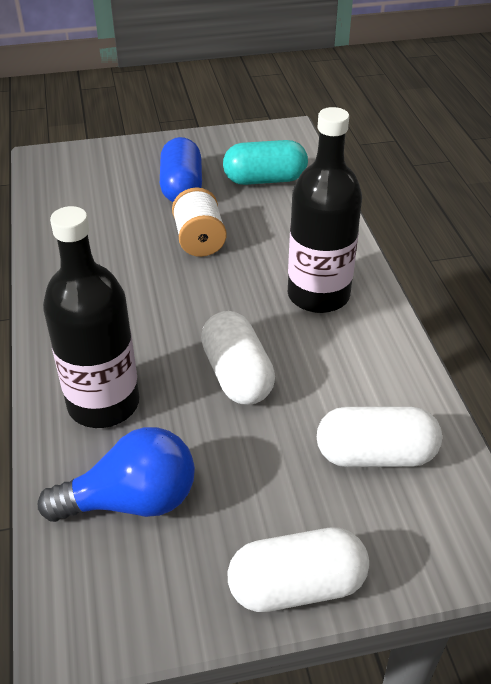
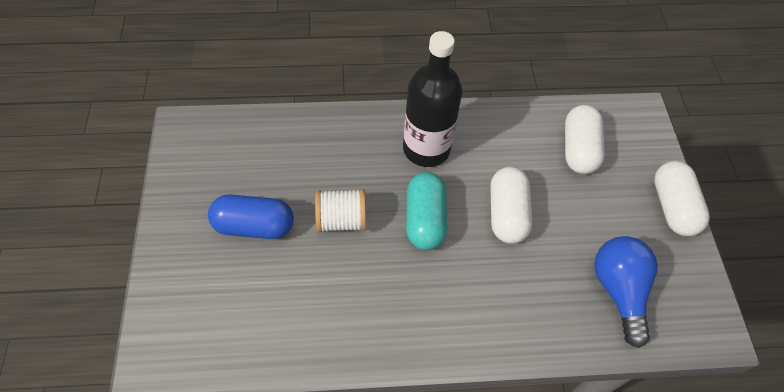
camera: 85 degrees left, 15 degrees up
black bottle [43,206,139,428] -> none
white capsule [201,311,275,405] -> white capsule turned 75 degrees counterclockwise [490,167,532,244]
turquoise capsule [223,140,308,185] -> turquoise capsule moved to [406,172,447,250]

